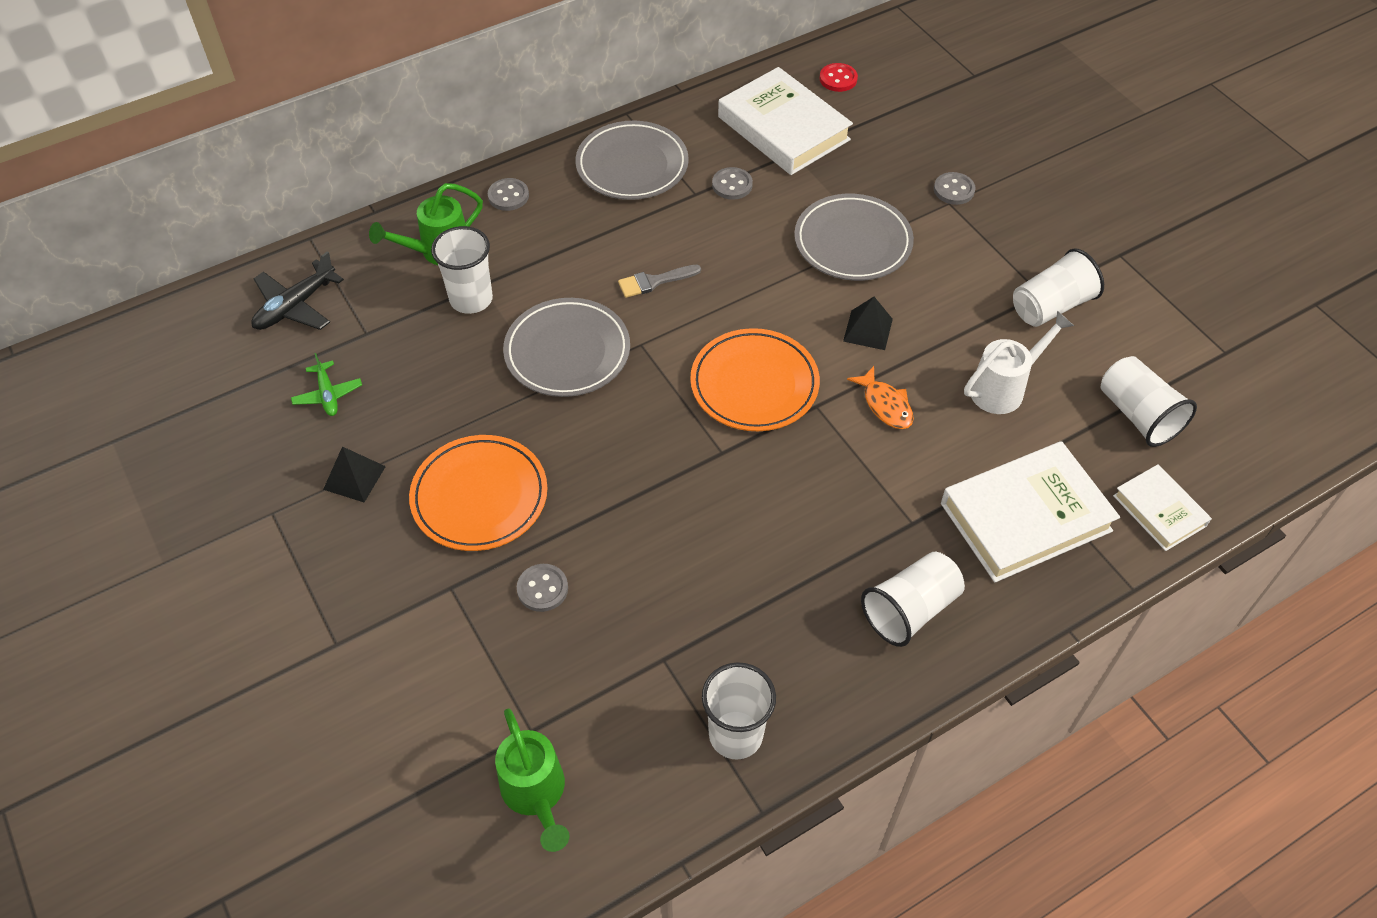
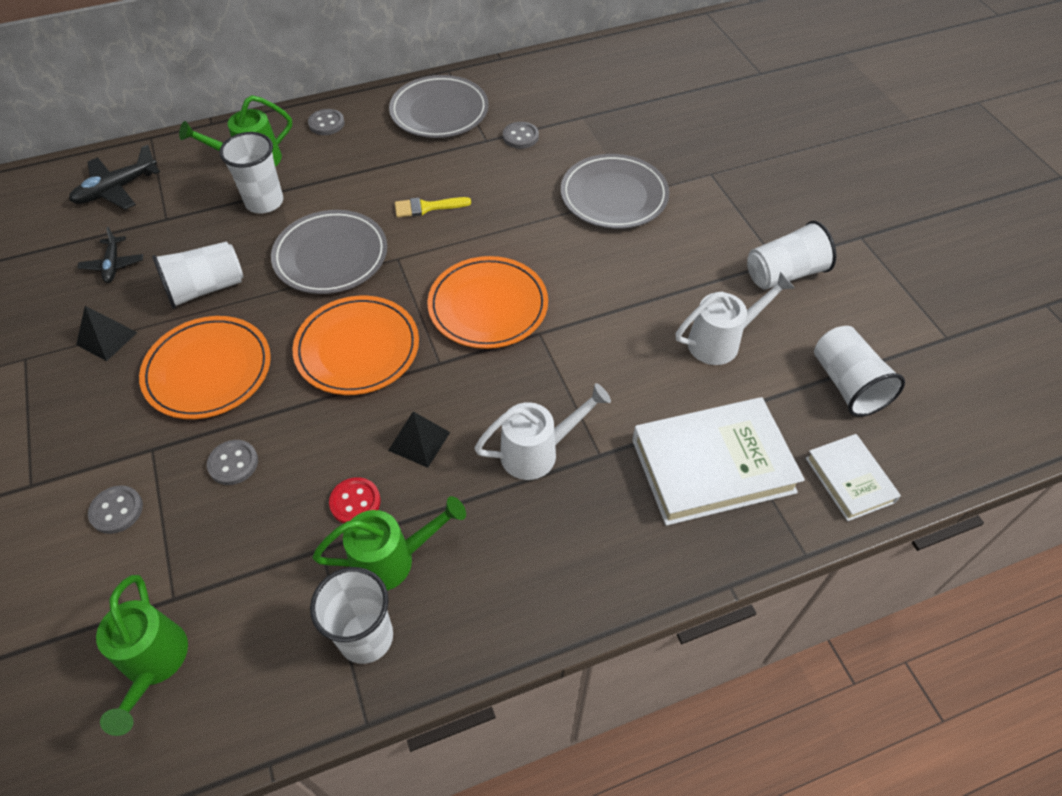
camera: 10 degrees right, 0 degrees up
green plane [291,353,362,416] -> black plane [77,227,143,283]
grey brush [618,265,701,298] -> yellow brush [395,197,471,218]
white book [718,67,853,175] -> none
red button [820,63,858,92] -> red button moved to [329,477,381,524]
black pyramid [843,297,893,350] -> black pyramid moved to [388,412,450,468]
orange fish [847,366,914,429] -> none
white cup [861,552,965,647] -> white cup moved to [152,242,243,309]
grey button [934,172,975,205] -> grey button moved to [88,485,143,534]
none -> orange plate [293,296,419,395]
none -> green watering can [312,496,466,591]
none -> white watering can [474,383,611,480]

